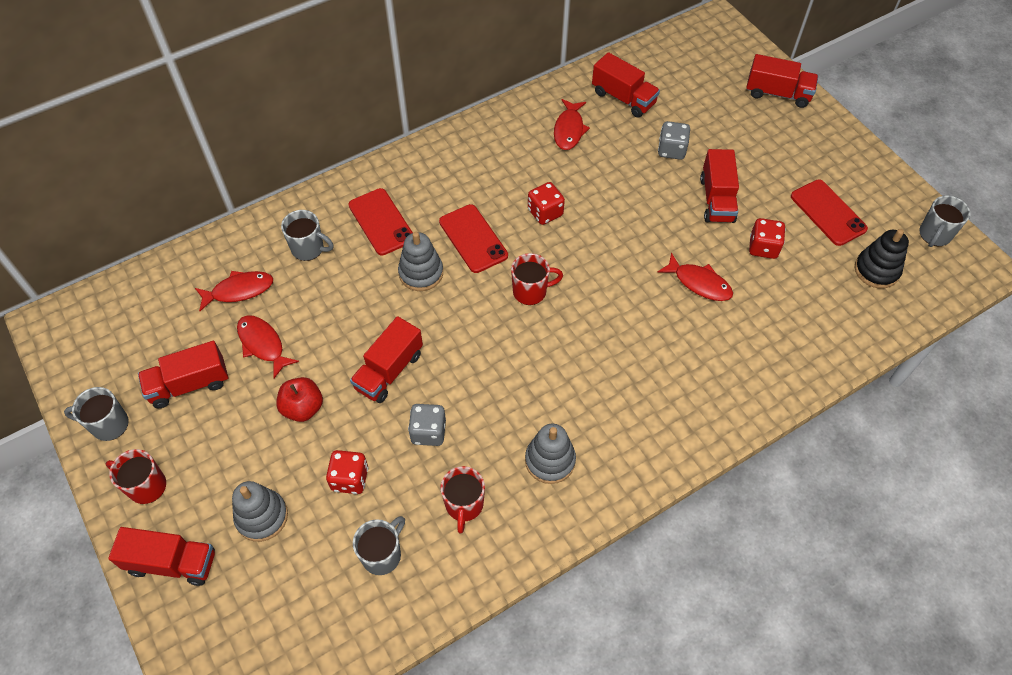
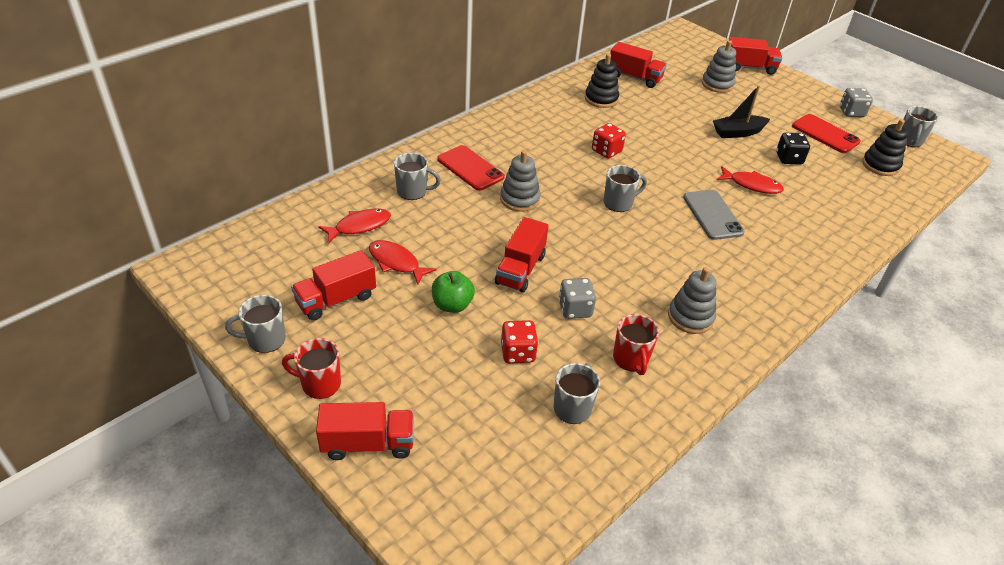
camera: 15 degrees left, 15 degrees down
grey stacking toy [232,481,288,542] -> grey stacking toy moved to [702,40,736,93]
red apple [276,377,323,422] -> green apple [432,271,475,313]
red phone [439,204,508,273] -> none
red mug [511,253,563,305] -> grey mug [604,165,647,212]
red fish [554,99,590,150] -> black stacking toy [585,54,619,108]
grey dice [658,121,690,160] -> grey dice moved to [840,88,873,117]
red truck [700,149,739,223] -> black boat [713,85,770,138]
red dice [749,218,785,259] -> black dice [776,133,810,165]
none -> grey phone [683,190,745,240]

